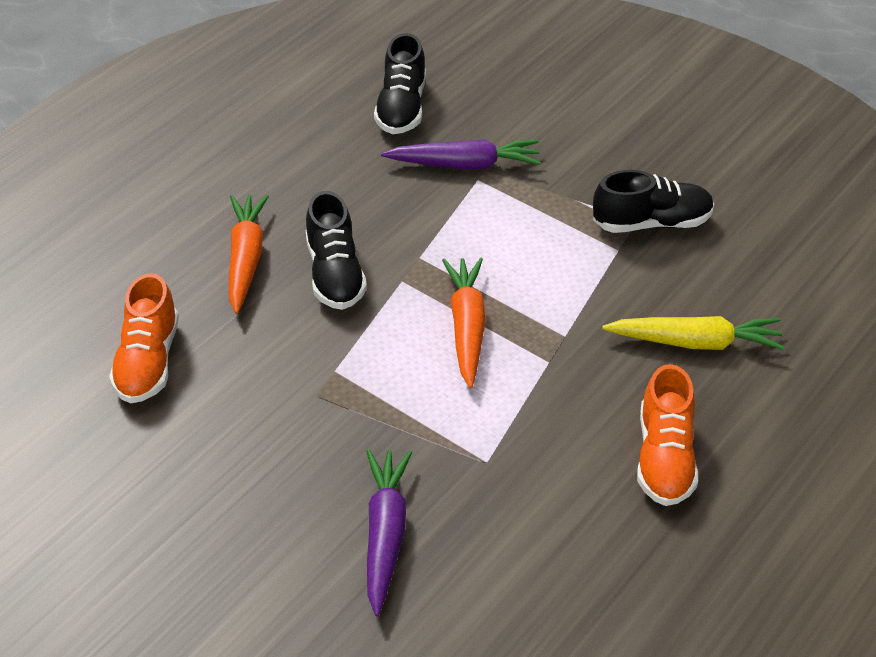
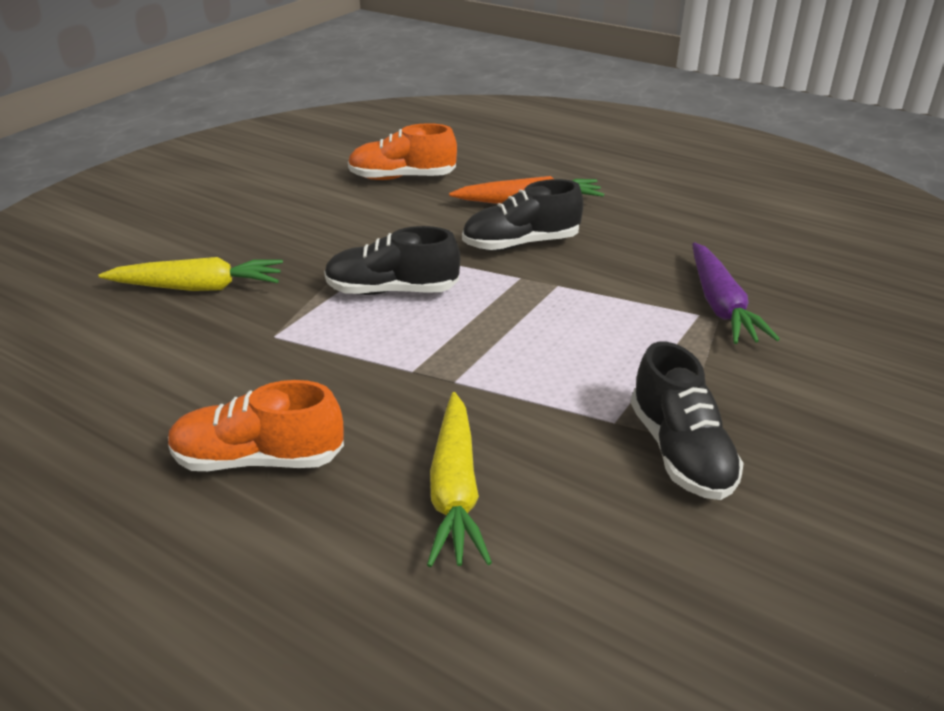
camera: 85 degrees right, 10 degrees down
purple carrot [366,450,412,617] -> yellow carrot [98,257,283,291]
black shoe [374,33,426,134] -> black shoe moved to [324,226,460,295]
orange carrot [442,257,486,388] -> none

